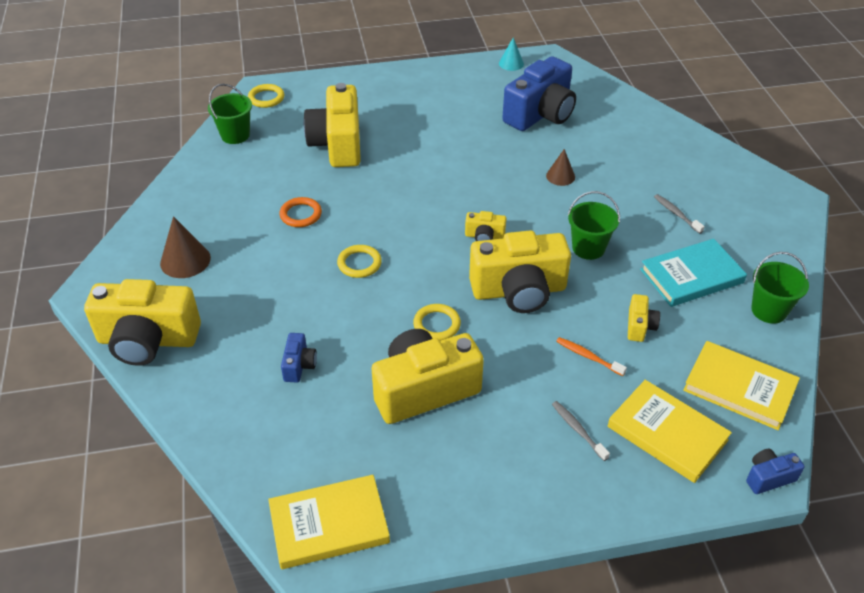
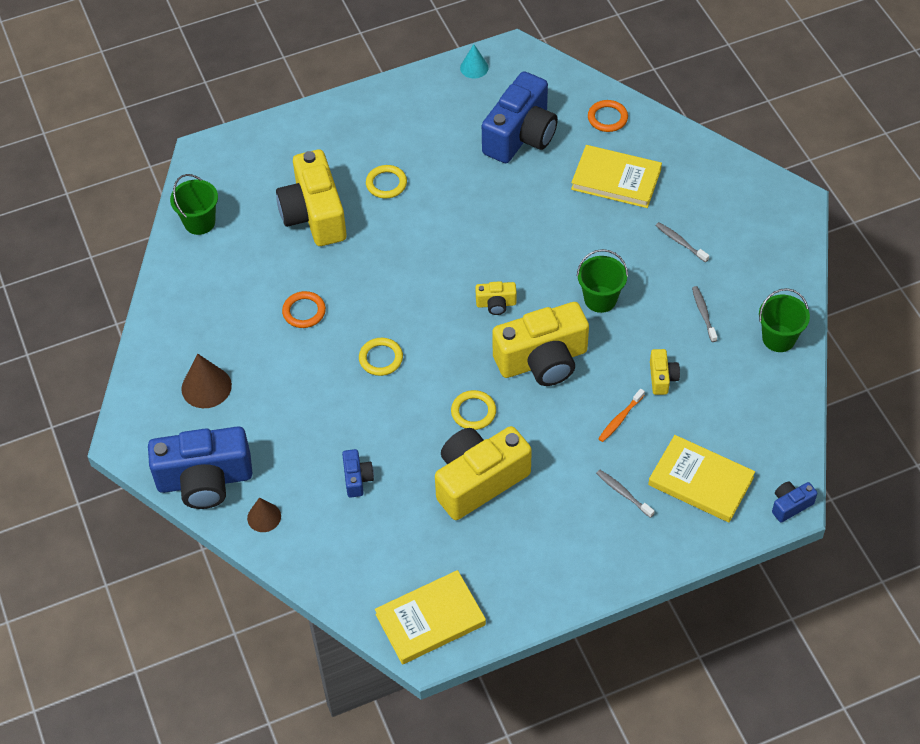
camera: 10 degrees left, 10 degrees up
yellow camera [84,279,201,366] -> blue camera [148,426,252,509]
yellow ring [248,84,284,108] -> yellow ring moved to [366,165,407,198]
brown cone [546,149,575,186] -> brown cone moved to [247,497,281,532]
orange toothbrush [556,337,627,376] -> orange toothbrush turned 75 degrees counterclockwise [598,389,645,442]
turquoise book [640,239,747,307] -> grey toothbrush [692,286,717,342]
yellow book [683,341,800,430] -> yellow book moved to [571,145,662,208]
none -> orange ring [588,100,628,132]

